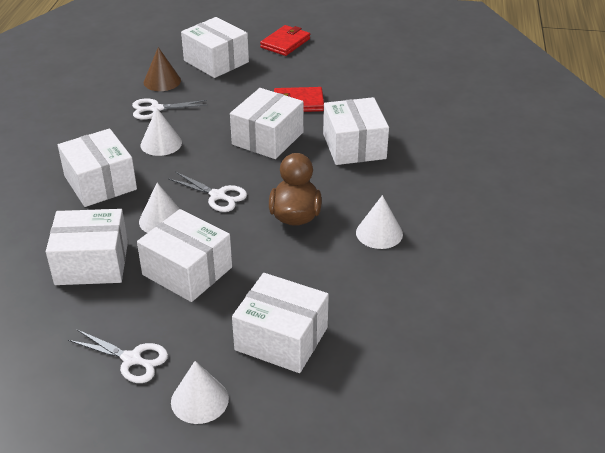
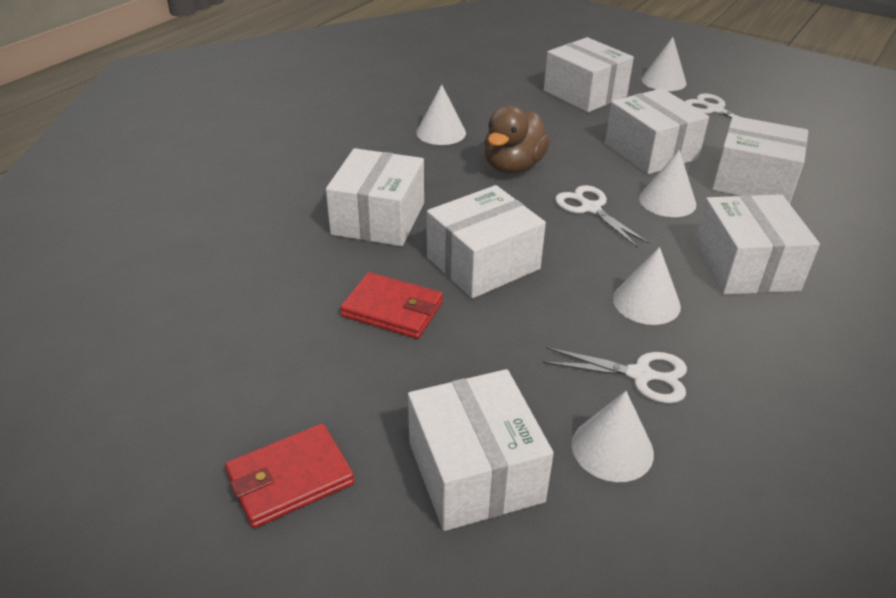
camera: 155 degrees left, 0 degrees up
brown cone [144,47,181,91] -> white cone [572,391,654,482]

